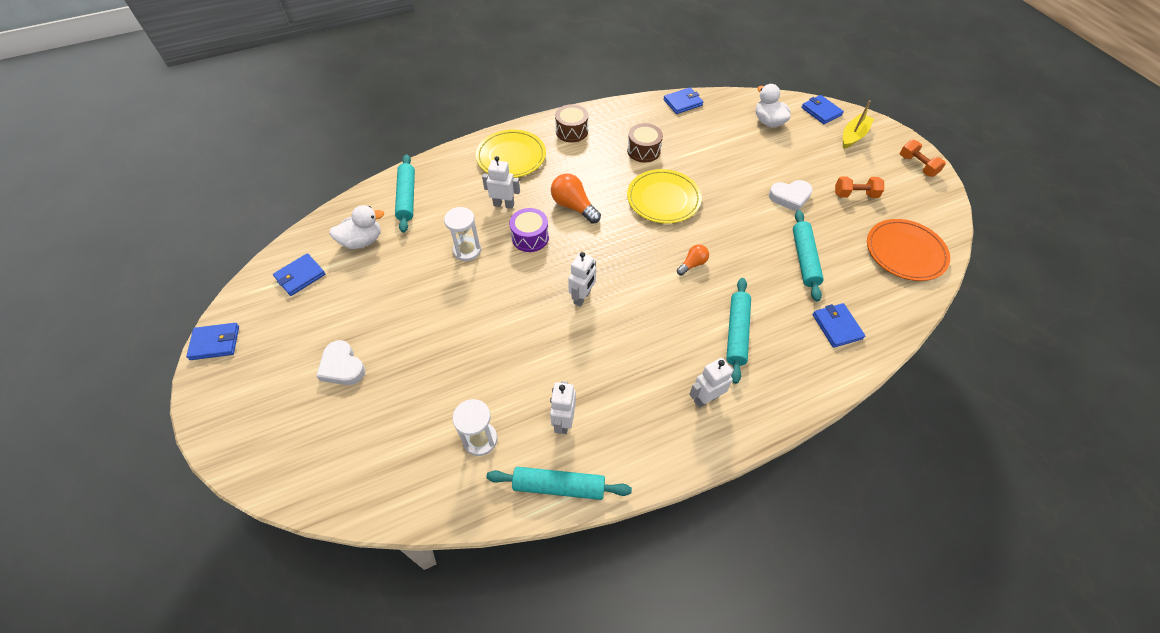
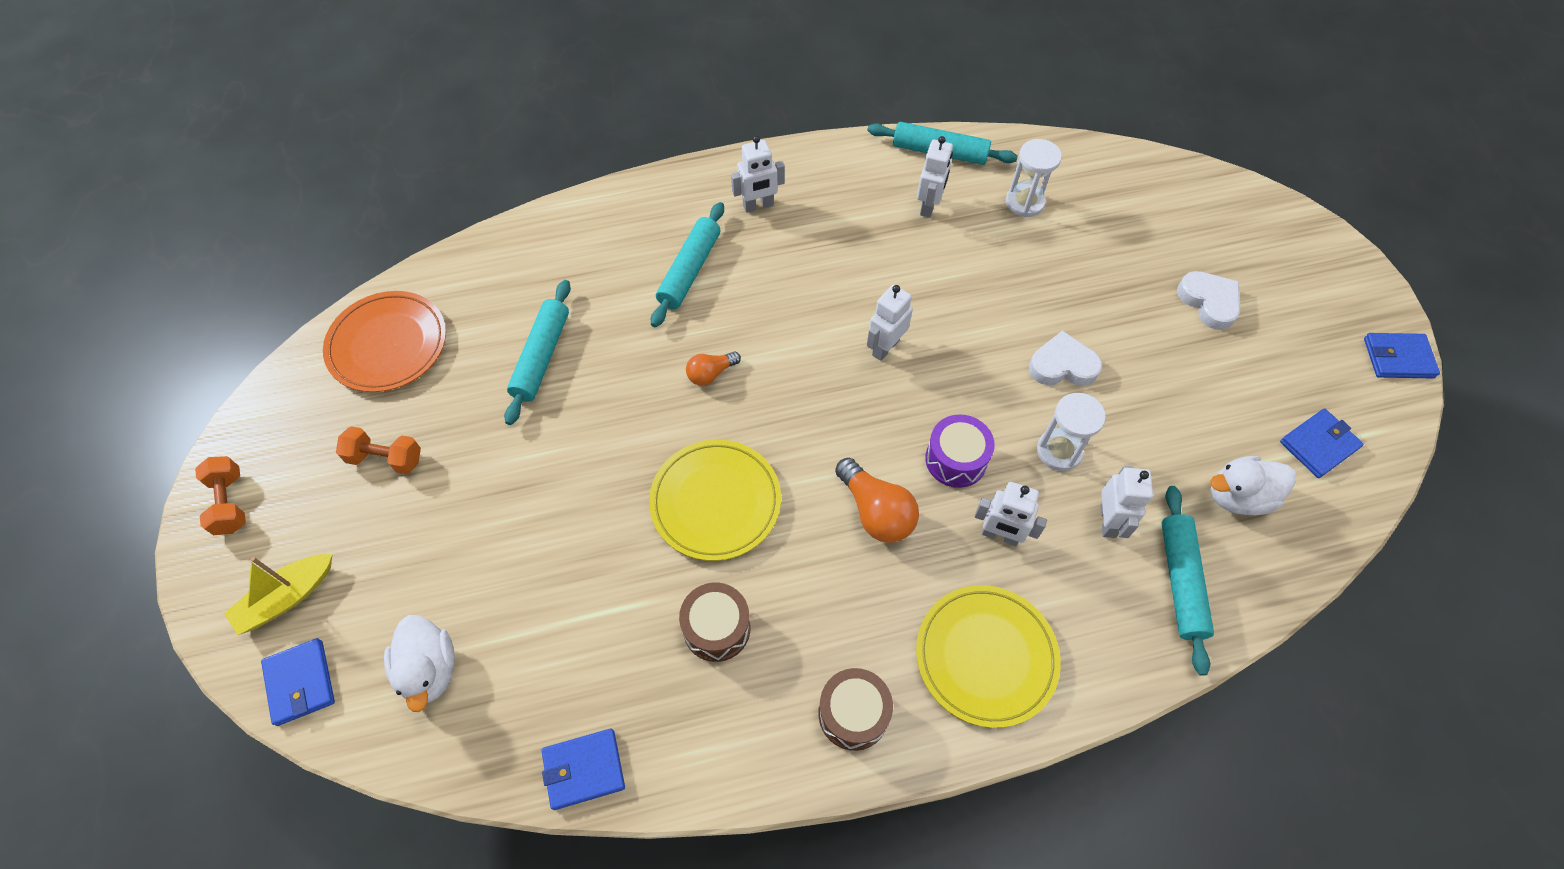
camera: 170 degrees left, 5 degrees up
white heart [769,180,813,211] -> white heart moved to [1029,331,1102,386]
blue wallet [813,303,865,348] -> none
none -> white robot [1100,466,1153,538]

